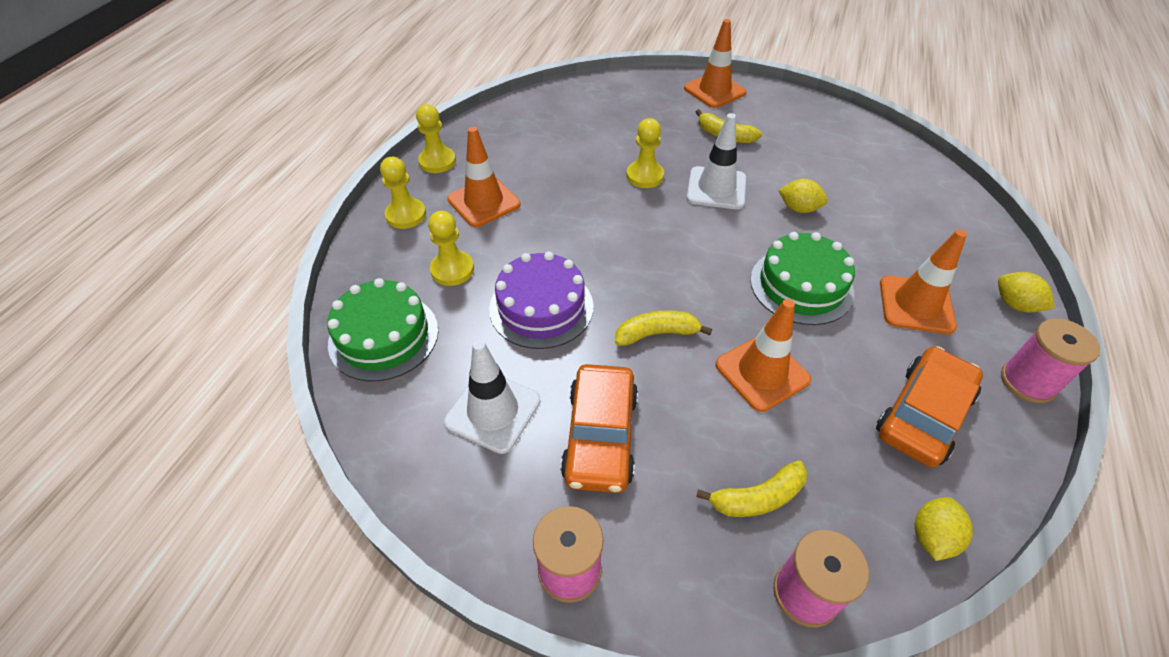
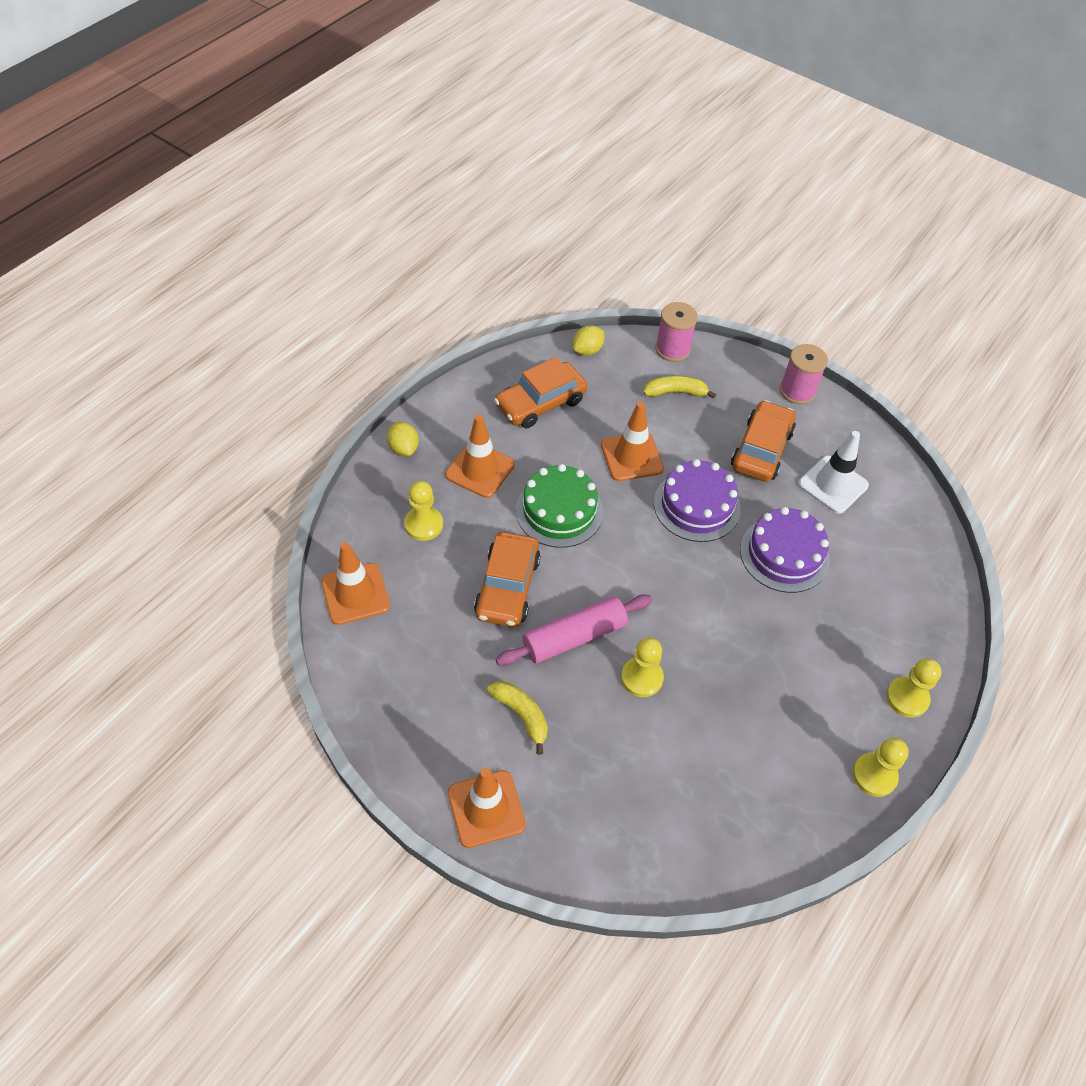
camera: 165 degrees left, 5 degrees up
green cake [327,278,438,381] -> none
yellow pawn [428,211,474,286] -> yellow pawn moved to [404,481,443,541]
orange traffic cone [447,127,521,227] -> orange traffic cone moved to [321,542,390,625]
yellow banana [615,310,712,346] -> purple cake [654,459,740,542]
white traffic cone [687,113,746,209] -> pink rolling pin [496,595,652,666]
yellow lemon [778,179,828,213] -> orange car [474,532,541,627]
pink spool [1001,318,1100,403] -> none

